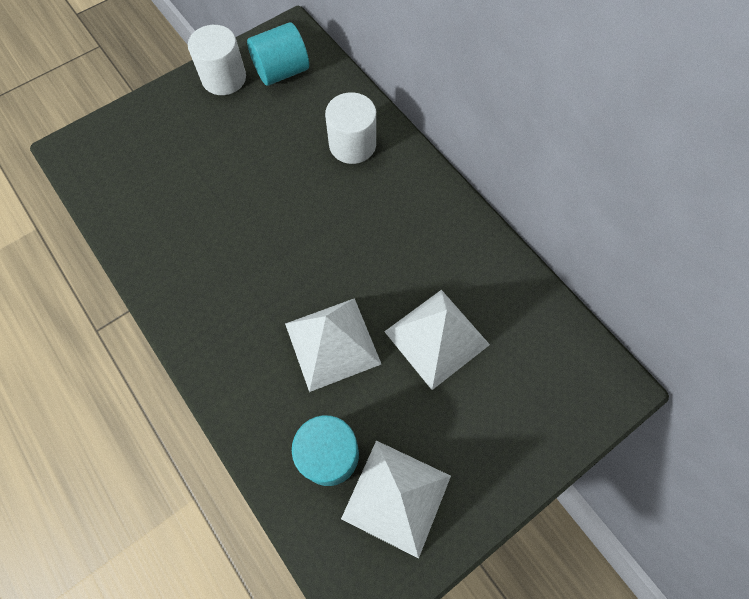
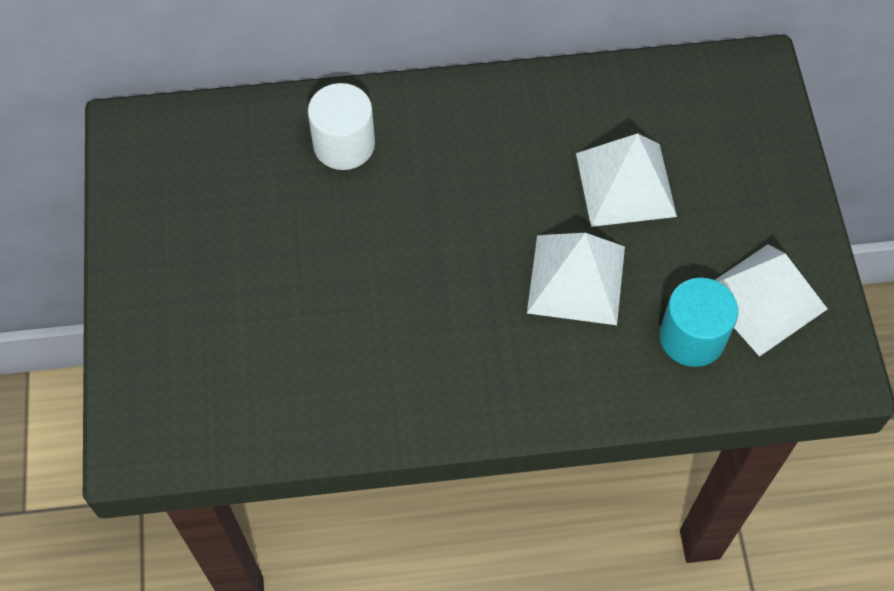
camera: 60 degrees left, 5 degrees down
white cylinder [188,25,246,95] -> none
turquoise cylinder [247,22,309,86] -> none

